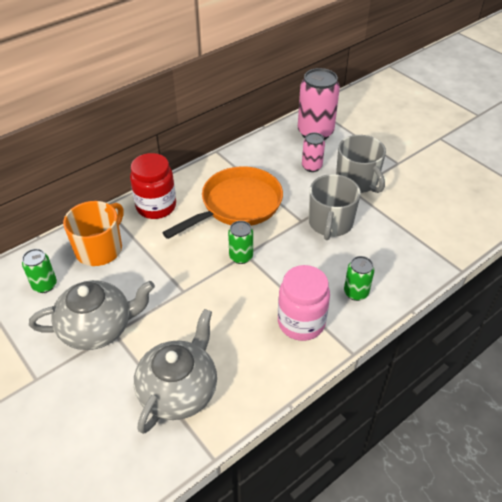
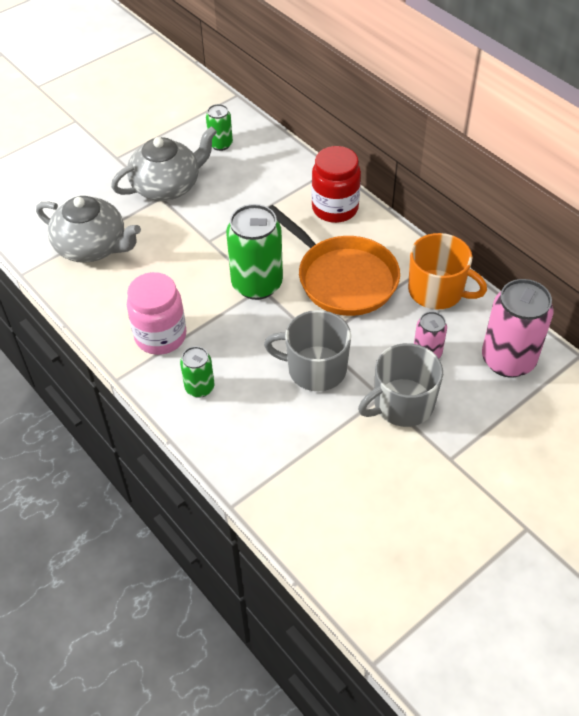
camera: 90 degrees right, 5 degrees up
grey teapot [29,280,155,350] -> grey teapot turned 105 degrees counterclockwise [111,126,217,201]
orange mug [63,201,124,266] -> orange mug moved to [408,233,487,309]
green can [228,221,253,264] -> green can [226,204,283,300], size x1.87

